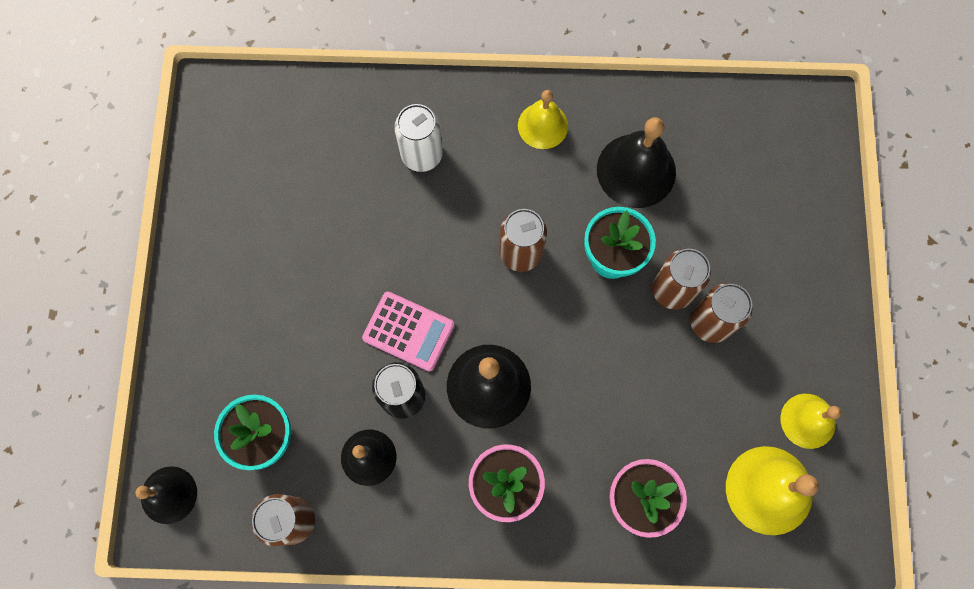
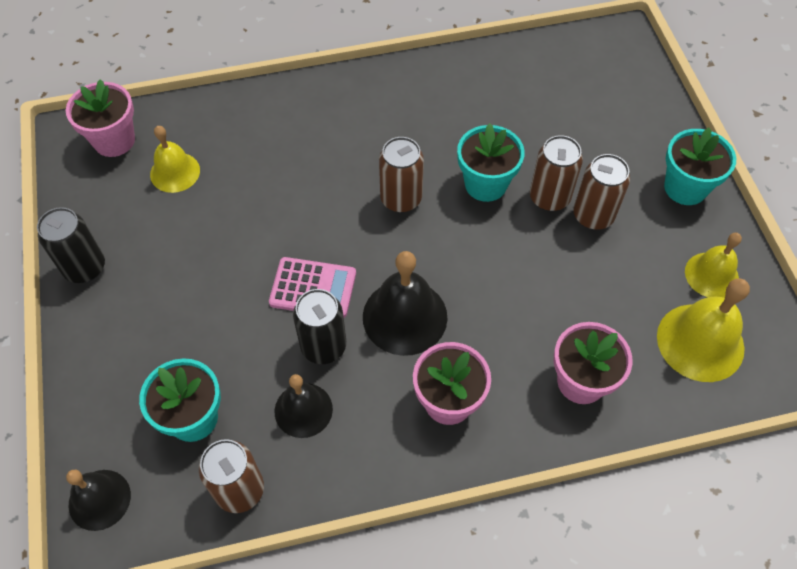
camera: 15 degrees left, 15 degrees down
white can [394,104,443,172] -> none
yellow bell [518,90,568,149] -> yellow bell moved to [150,126,200,193]
black bell [597,117,676,208] -> none
none -> black can [37,207,105,283]
none -> pink flower pot [66,79,135,157]
none -> turquoise flower pot [664,128,736,205]

